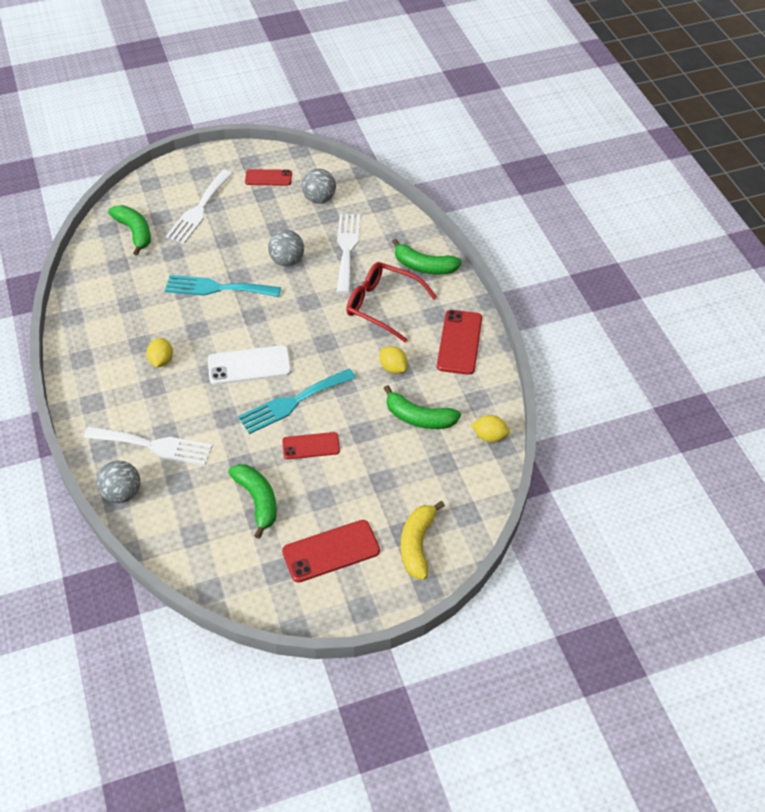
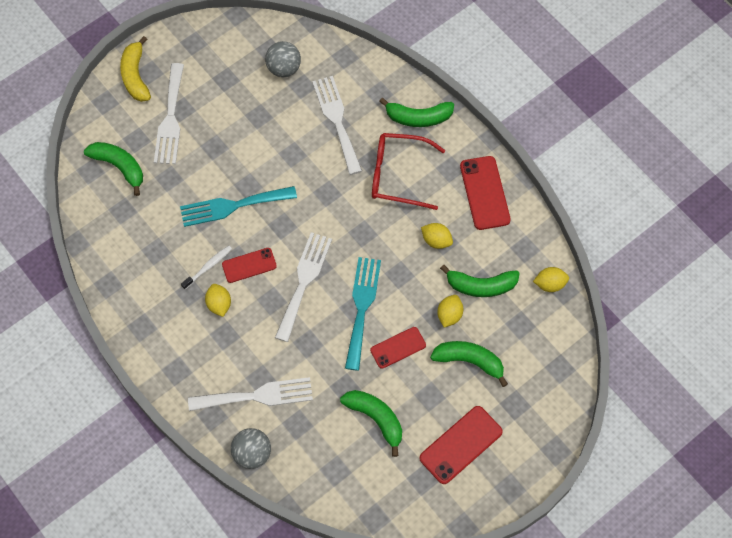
camera: 20 degrees left, 15 degrees up
white phone [208,345,292,385] -> white fork [275,232,332,342]
turquoise fork [238,368,356,434] -> turquoise fork turned 150 degrees clockwise [345,257,381,371]
red phone [245,169,292,186] -> red phone moved to [222,248,277,283]
grey ball [268,230,304,266] -> none
yellow banana [401,501,445,579] -> yellow banana moved to [120,36,151,102]
none -> white toothbrush [181,245,232,289]
none -> green banana [430,341,508,387]
none -> yellow lemon [437,295,463,327]

